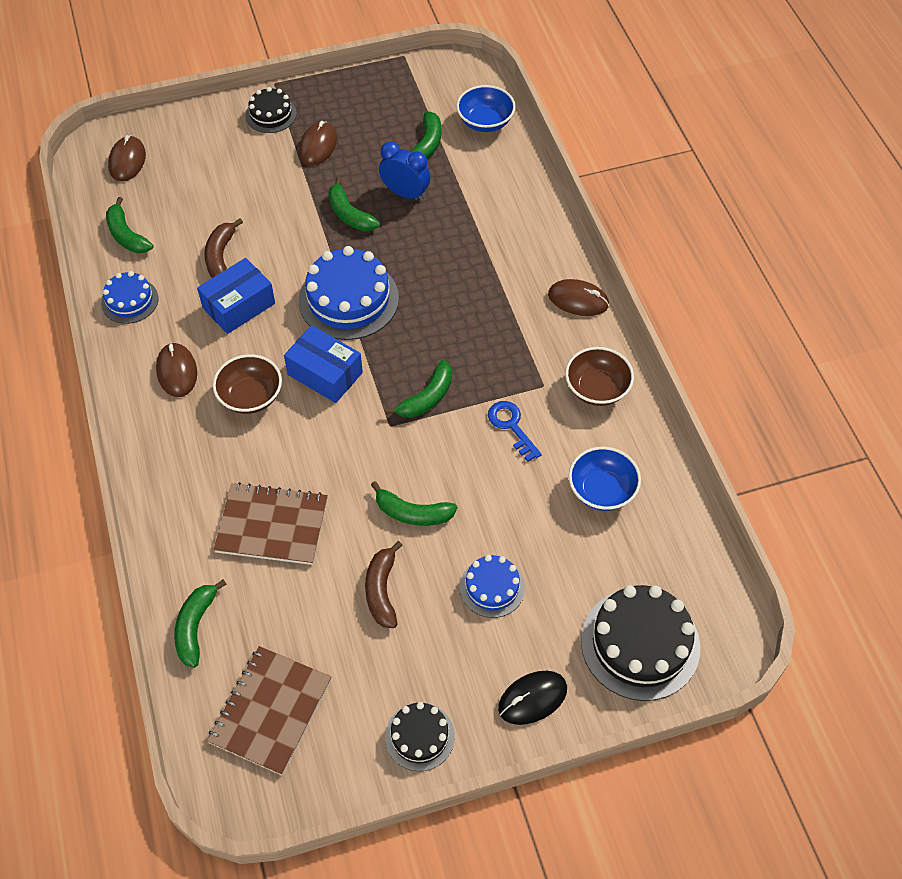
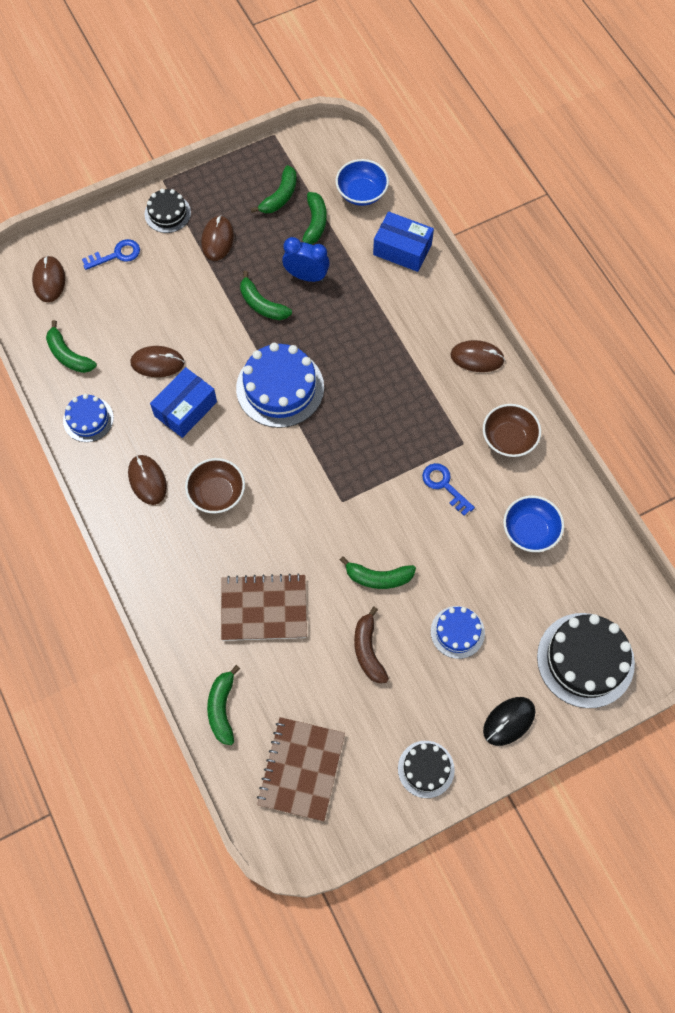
camera: 10 degrees left, 10 degrees up
brown banana [204,218,243,278] -> brown mouse [130,346,184,377]
blue box [284,325,363,403] -> blue box moved to [373,212,434,272]
green banana [385,360,452,418] -> green banana moved to [251,165,297,213]
none -> blue key [82,239,140,270]

